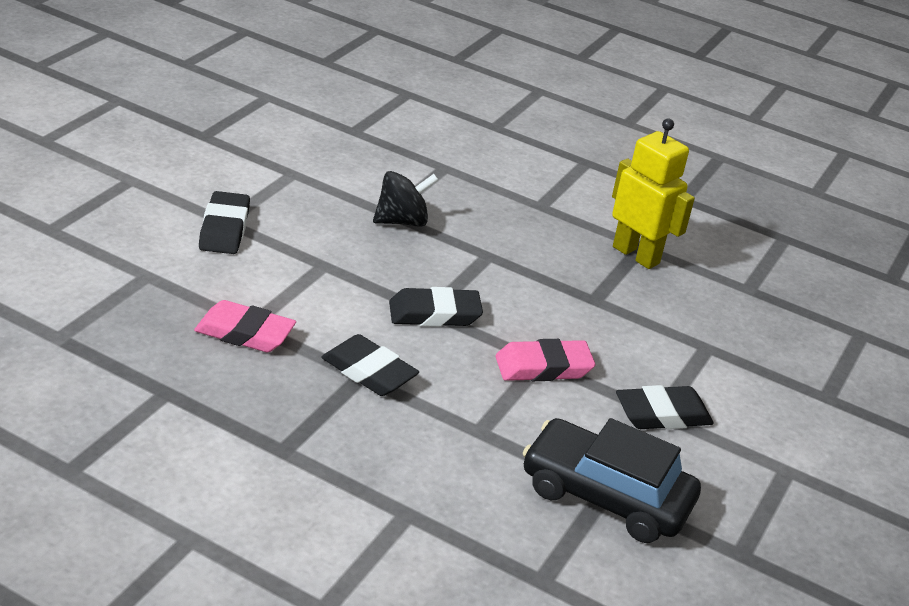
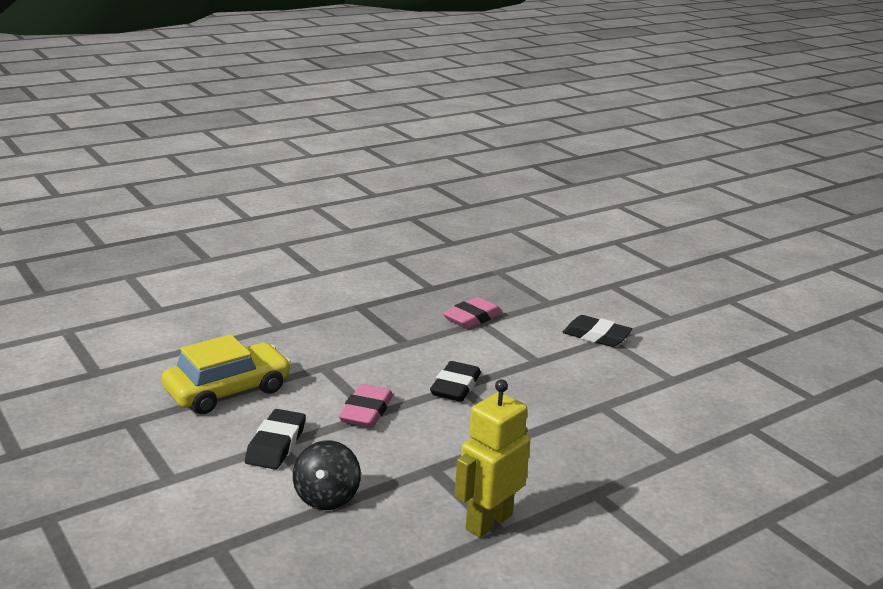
camera: 120 degrees right, 10 degrees down
black eraser [322,334,419,396] -> none
black spinning top [373,171,438,227] -> black spinning top moved to [293,440,361,510]
black car [523,418,701,543] -> yellow car [162,334,291,414]
yellow robot [612,118,695,269] -> yellow robot turned 150 degrees clockwise [455,379,530,538]

